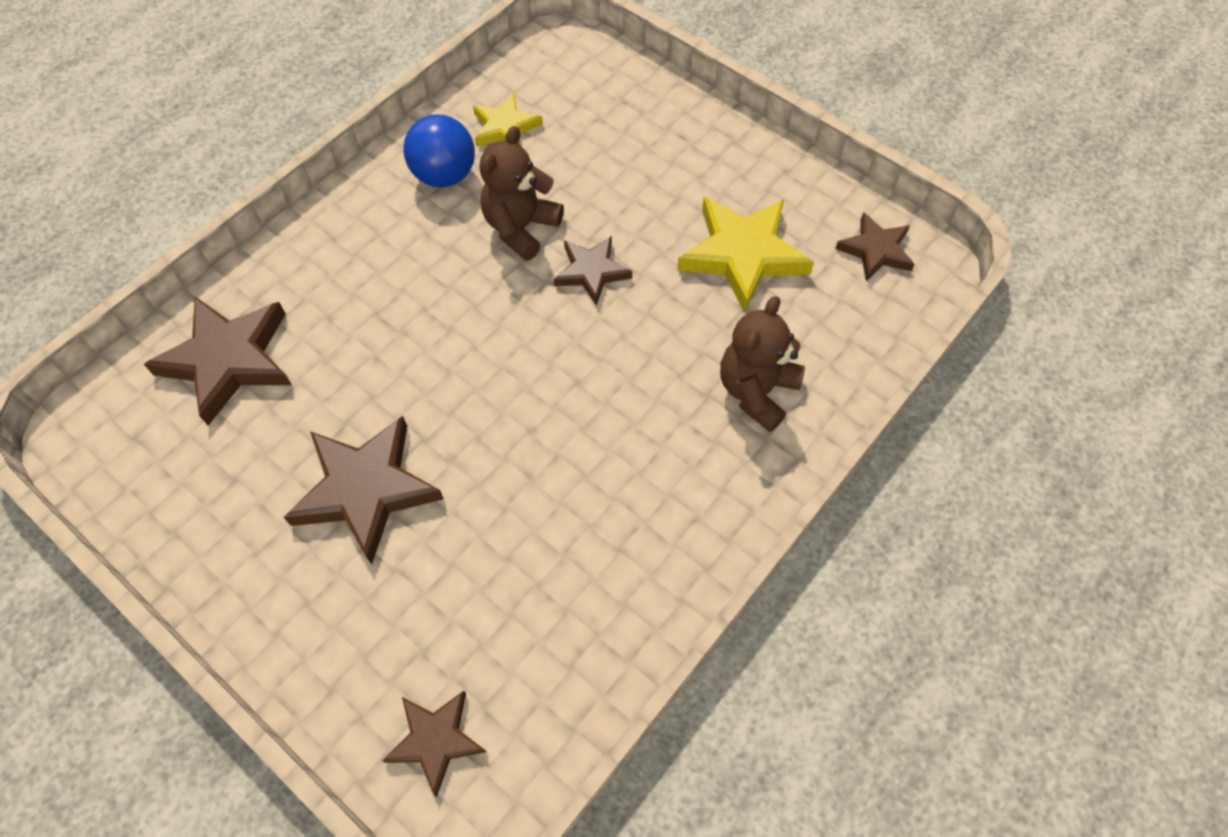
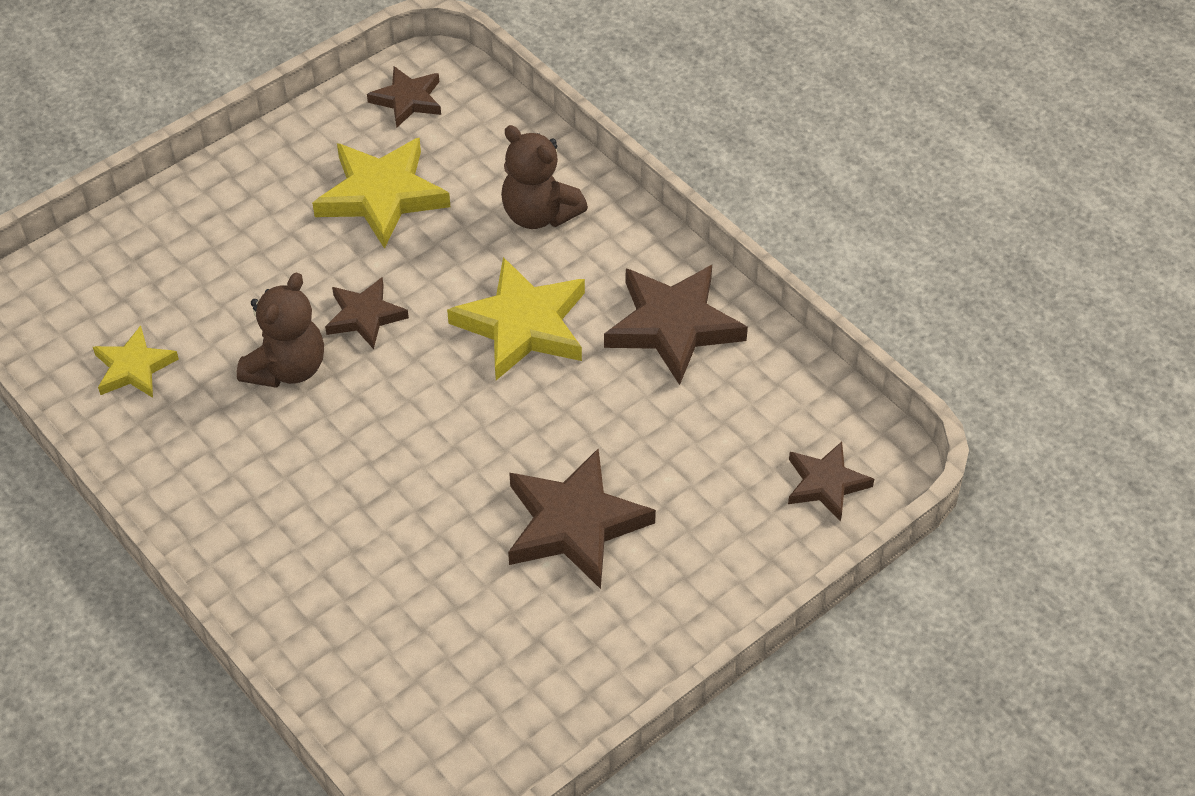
camera: 80 degrees left, 10 degrees down
brown star [144,297,292,426] -> brown star moved to [604,265,748,385]
blue ball [403,114,475,188] -> none
brown teddy bear [479,126,564,261] -> brown teddy bear turned 105 degrees counterclockwise [237,272,324,388]
none -> yellow star [447,257,585,380]

